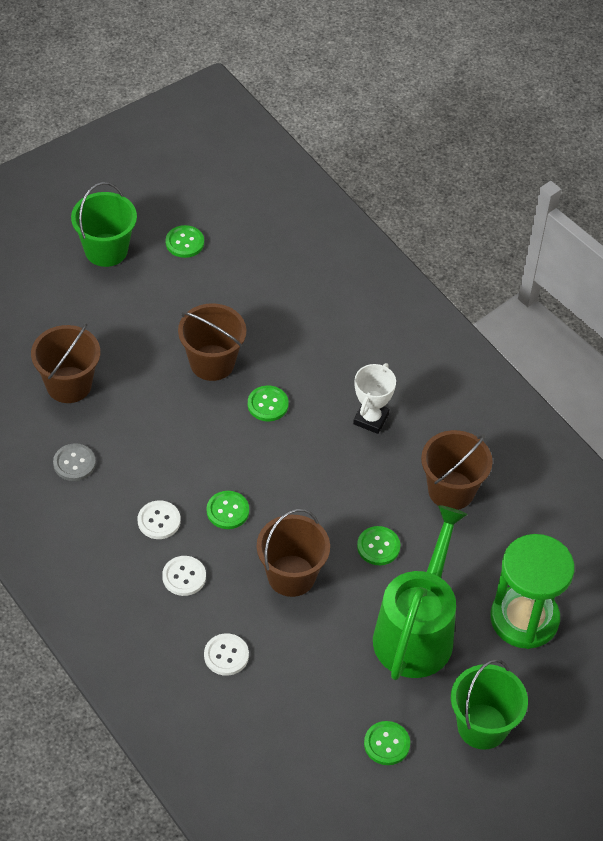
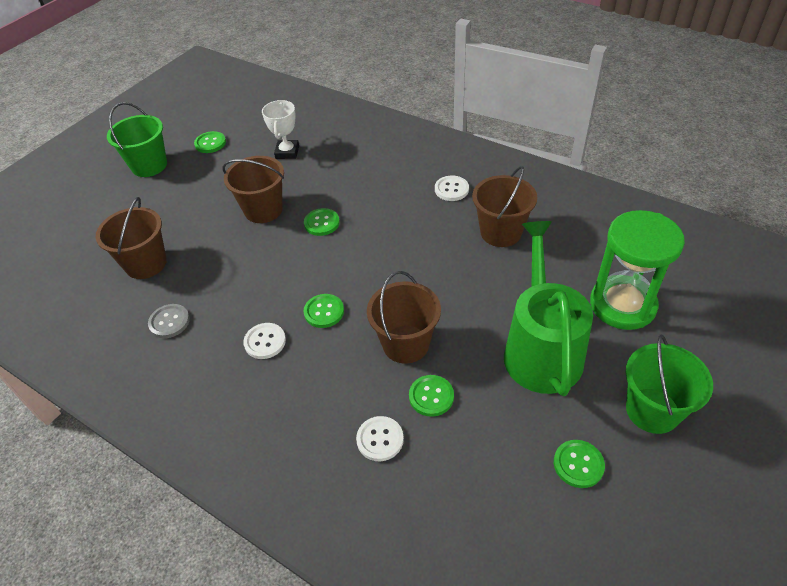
camera: 15 degrees left, 5 degrees down
white button [162,556,206,596] -> white button moved to [435,176,469,201]
white trophy [353,363,396,434] -> white trophy moved to [262,100,299,159]
green button [357,526,400,565] -> green button moved to [409,375,454,417]

